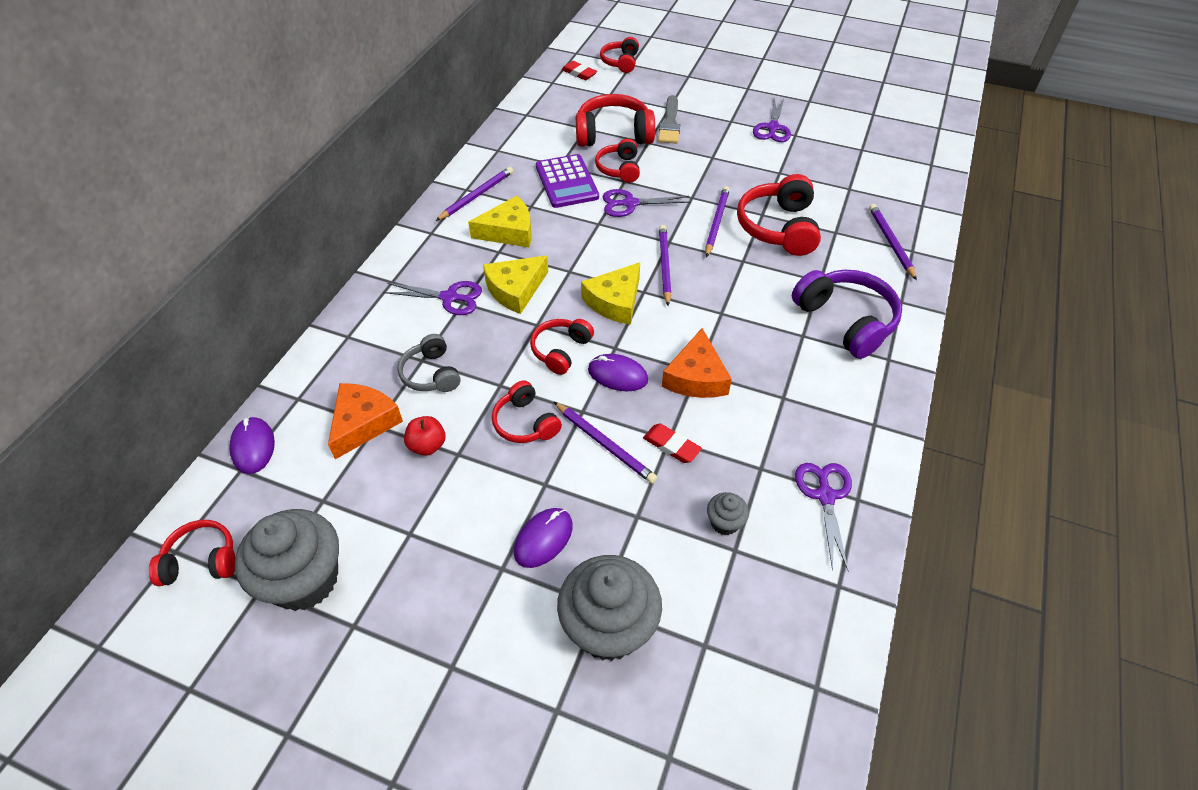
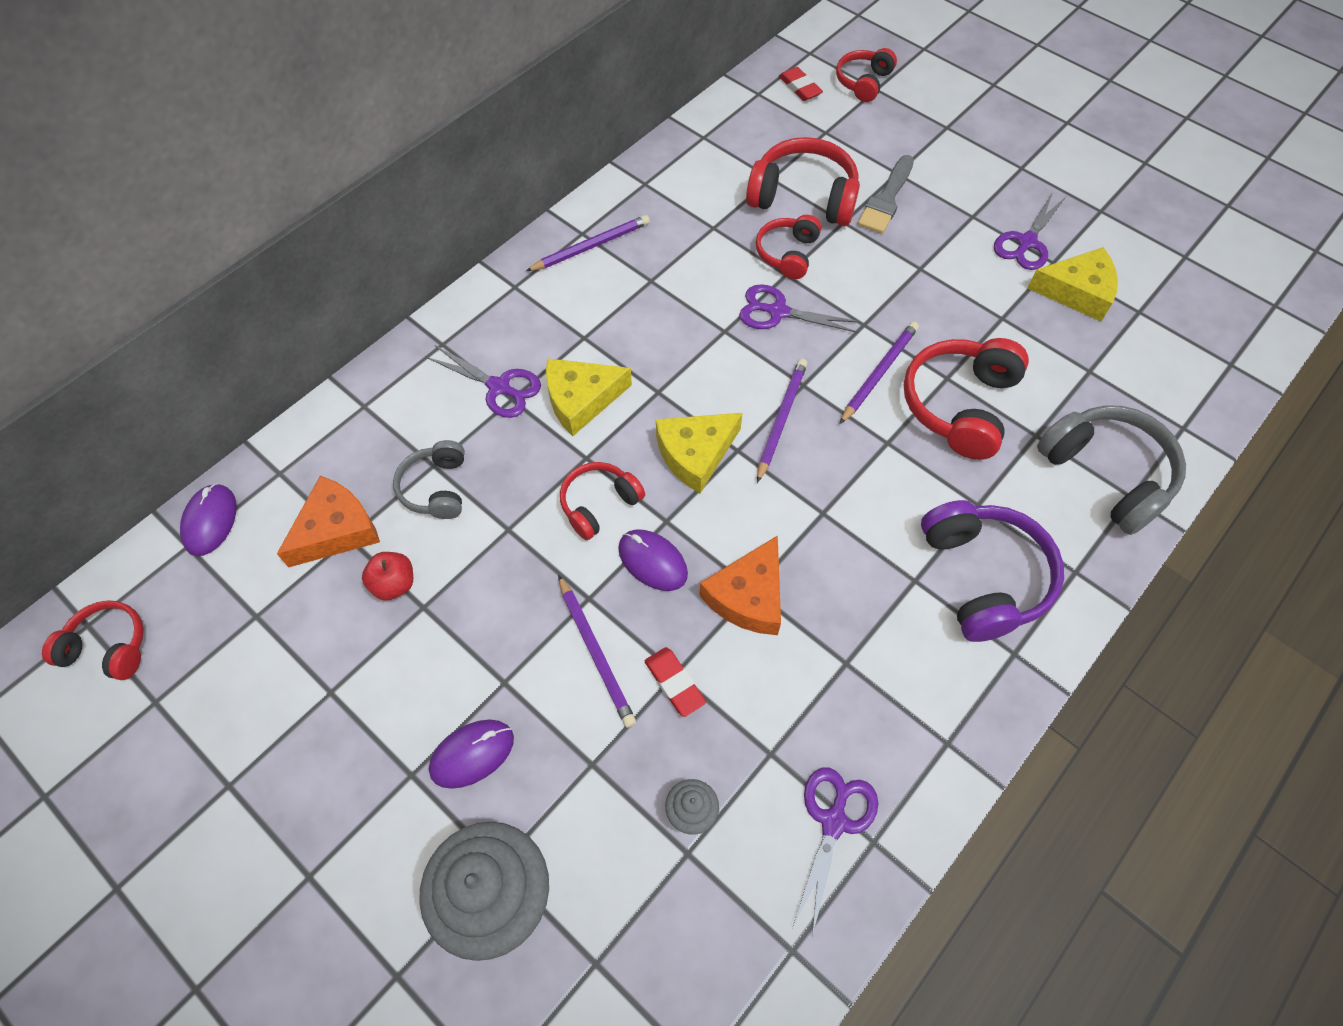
camera: 20 degrees right, 10 degrees up
grey cupcake [235,509,339,611] -> none
yellow cheese [468,196,532,247] -> yellow cheese moved to [1027,247,1118,321]
red headphones [492,380,562,443] -> none
purple calculator [536,154,599,208] -> none
purple pencil [869,204,917,280] -> grey headphones [1037,405,1186,535]

